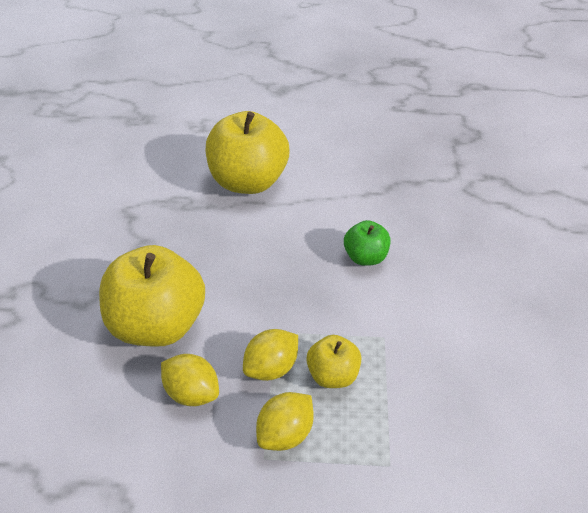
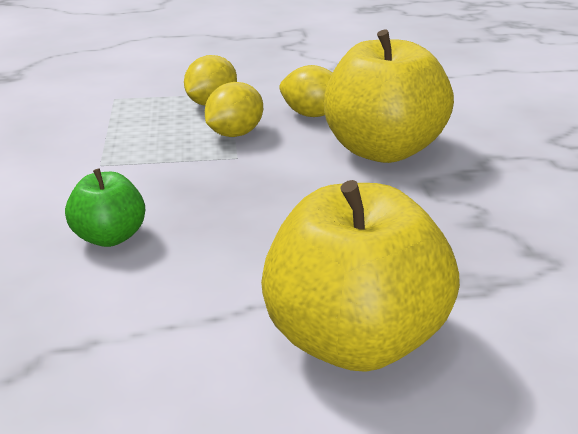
camera: 170 degrees right, 15 degrees down
yellow apple [306,335,361,388] -> none

